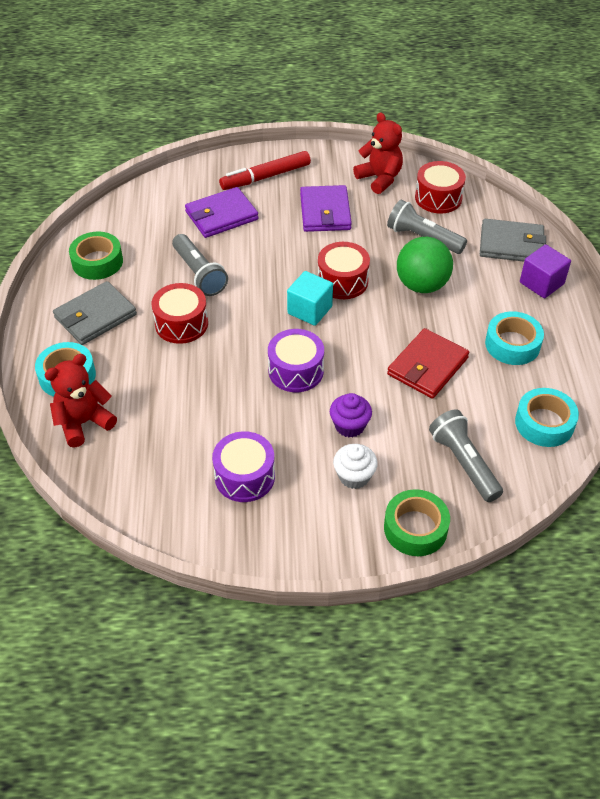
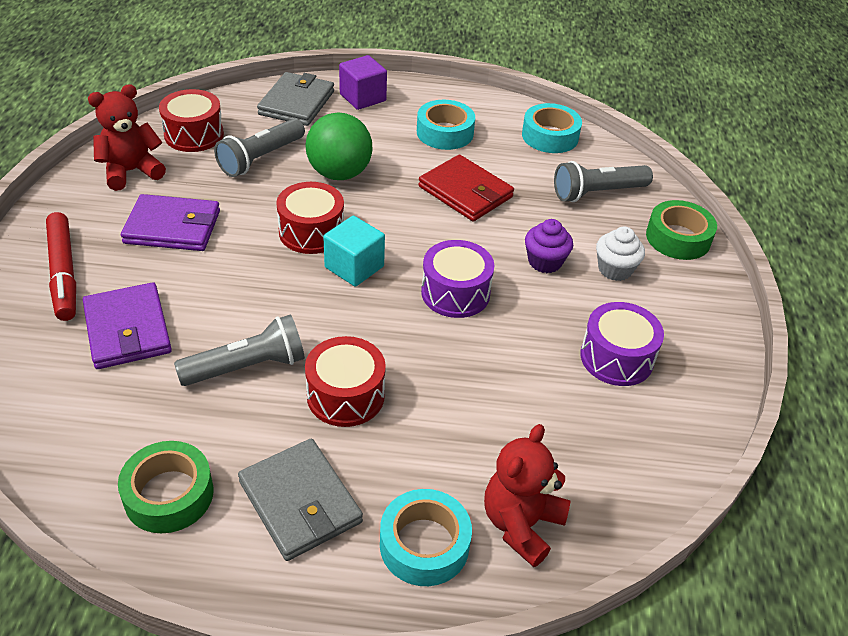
camera: 85 degrees left, 5 degrees down
red teddy bear [45,354,117,447] -> red teddy bear turned 60 degrees clockwise [484,424,571,567]

